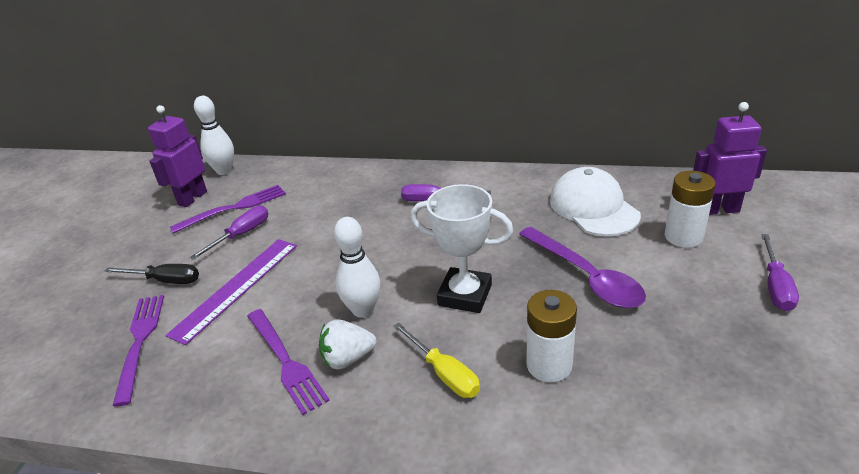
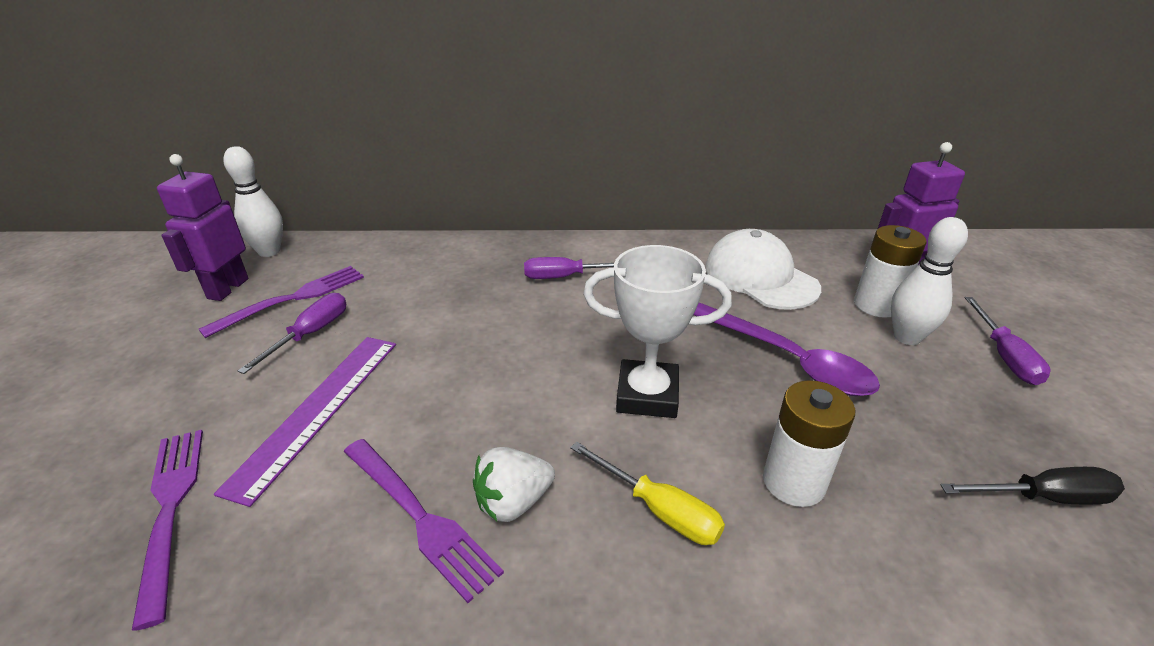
camera: 15 degrees left, 0 degrees up
black screwdriver [104,264,199,284] -> black screwdriver moved to [940,467,1125,505]
white bowling pin [334,217,380,318] -> white bowling pin moved to [891,217,968,345]

